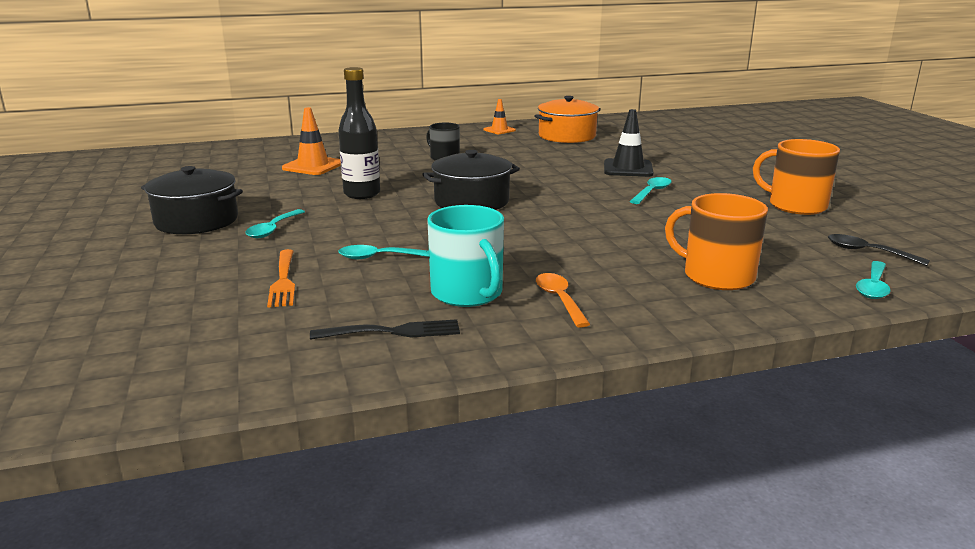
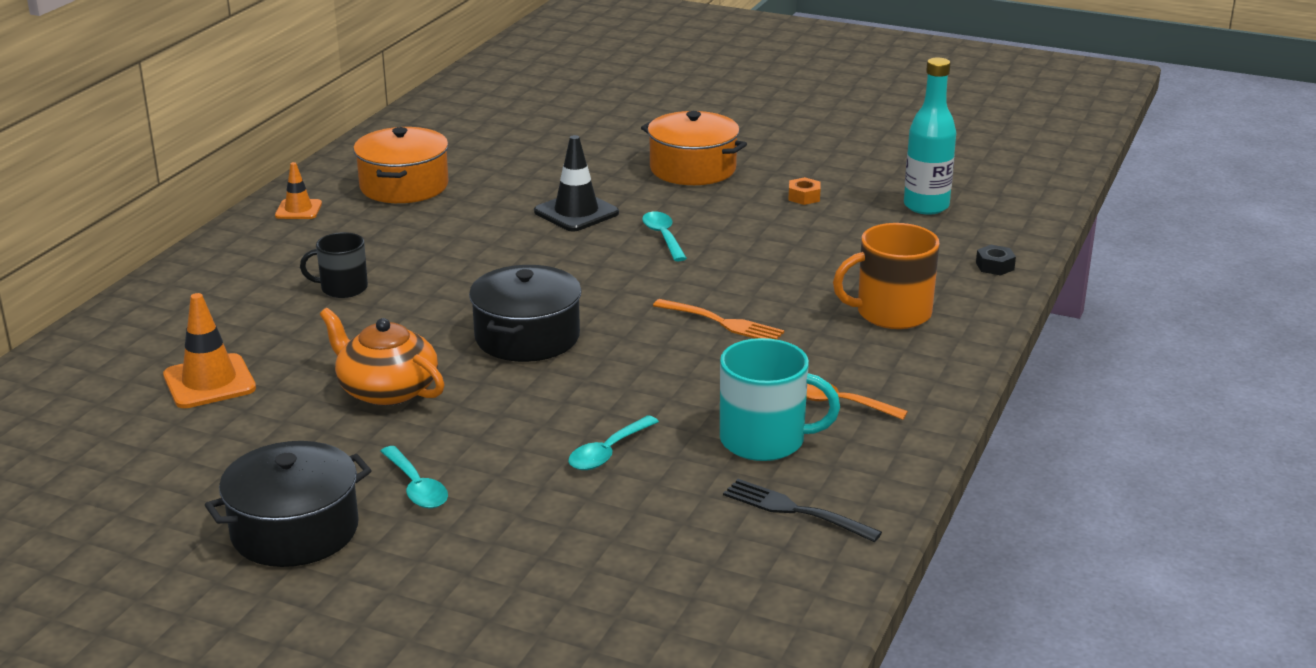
camera: 50 degrees left, 5 degrees up
orange fork [267,249,295,308] -> orange fork moved to [653,299,784,340]
black fork [310,319,460,340] -> black fork turned 90 degrees counterclockwise [723,479,882,542]
black bottle [338,67,380,199] -> orange teapot [320,308,445,406]
orange mug [753,139,840,215] -> orange nut [788,177,821,205]
black spoon [828,234,930,266] -> none
turquoise spoon [856,261,890,299] -> black nut [976,245,1016,276]
none -> orange pot [641,111,747,185]
none -> turquoise bottle [904,58,956,215]

